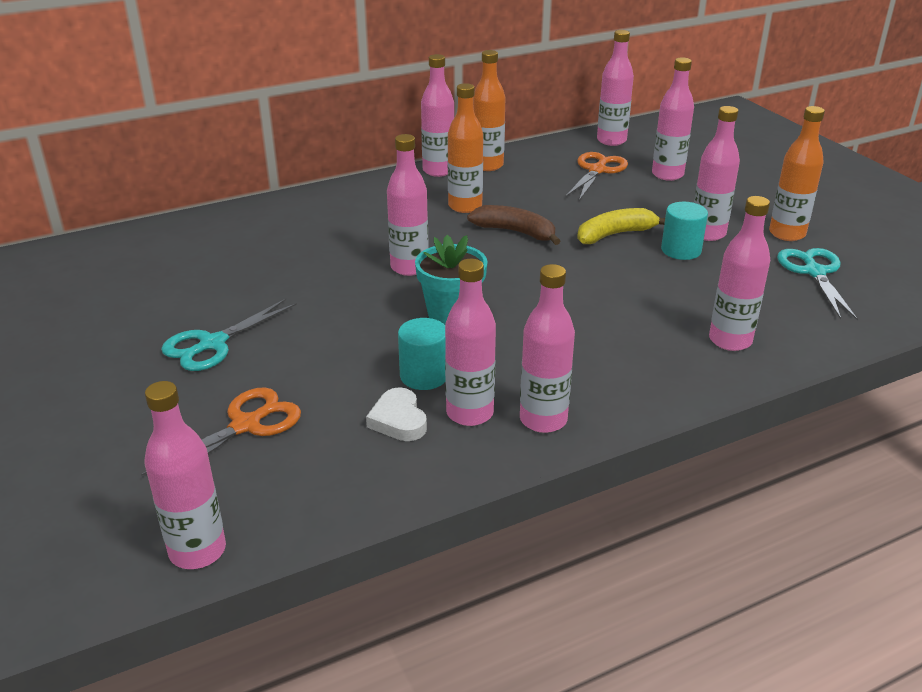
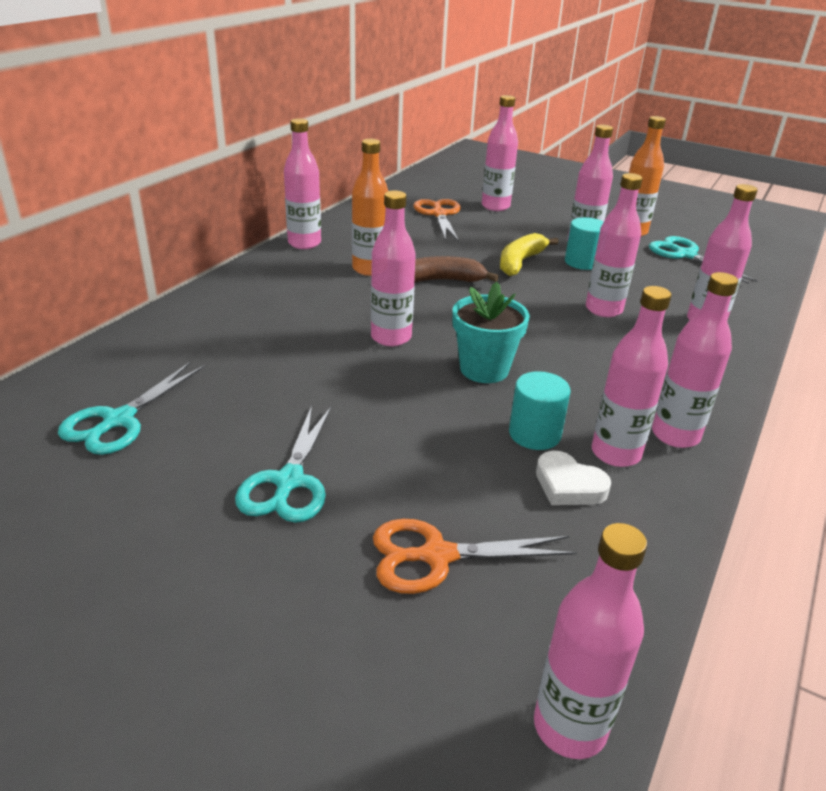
camera: 35 degrees left, 0 degrees up
orange scissors [141,387,301,476] -> orange scissors turned 105 degrees counterclockwise [373,519,577,594]
orange bottle [473,50,506,171] -> none
pink bottle [597,30,634,146] -> pink bottle moved to [586,173,643,317]
none -> turquoise scissors [58,362,205,455]

